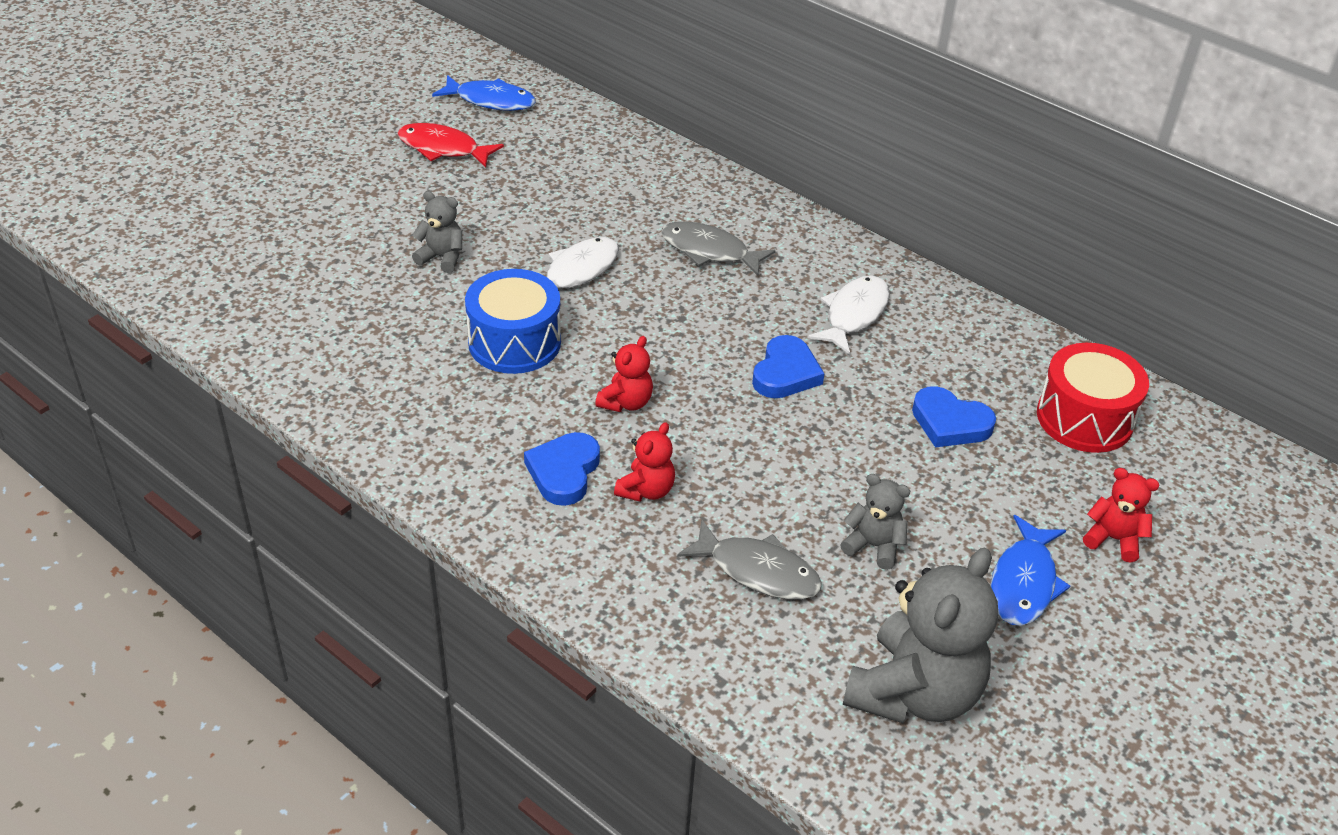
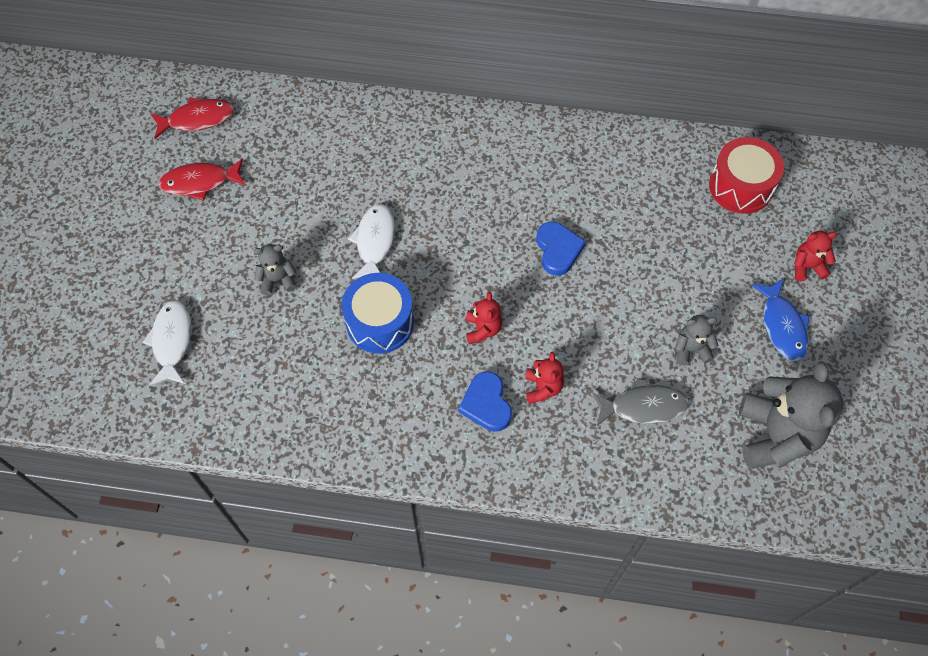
camera: 30 degrees left, 20 degrees up
blue fish [432,75,536,111] -> red fish [151,97,234,139]
grey fish [661,221,776,276] -> none
white fish [808,275,890,355] -> white fish moved to [142,300,192,385]
blue heart [912,386,996,447] -> none

